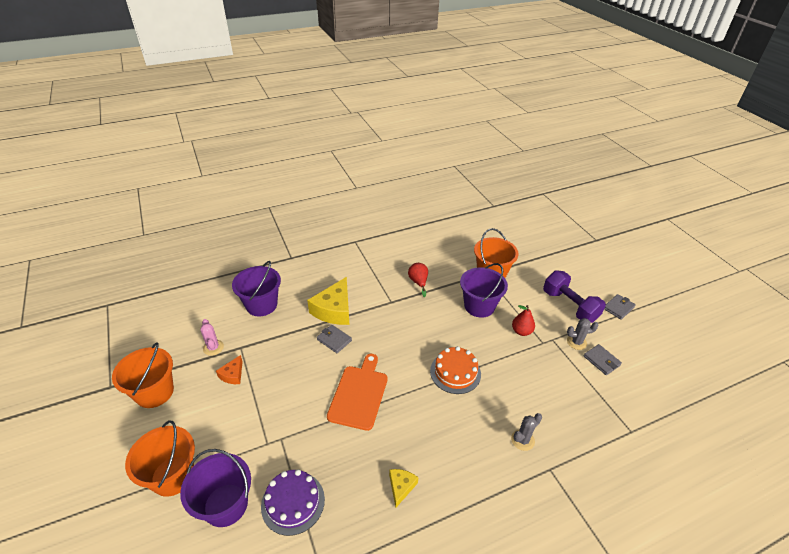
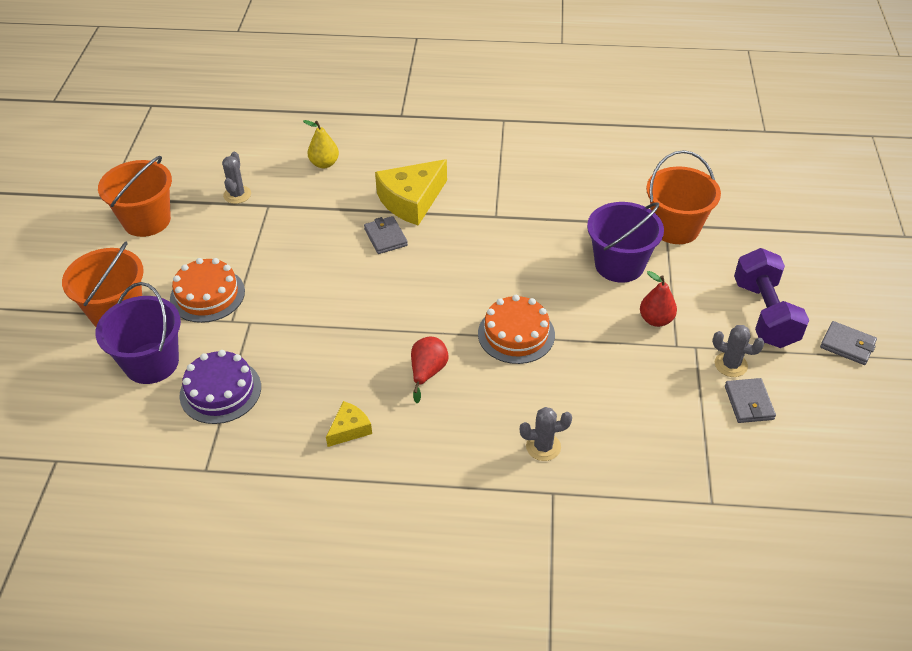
camera: 30 degrees right, 5 degrees up
pink cactus [200,319,224,356] -> grey cactus [222,152,251,204]
orange cheese [216,355,243,384] -> none
purple bucket [232,261,281,316] -> yellow pear [303,120,339,168]
orange cutting board [327,354,388,431] -> none
red pear [408,263,428,297] -> red pear moved to [411,337,448,403]
grey wallet [604,294,636,320] -> grey wallet turned 45 degrees clockwise [820,321,877,365]
none -> orange cake [170,258,245,323]

